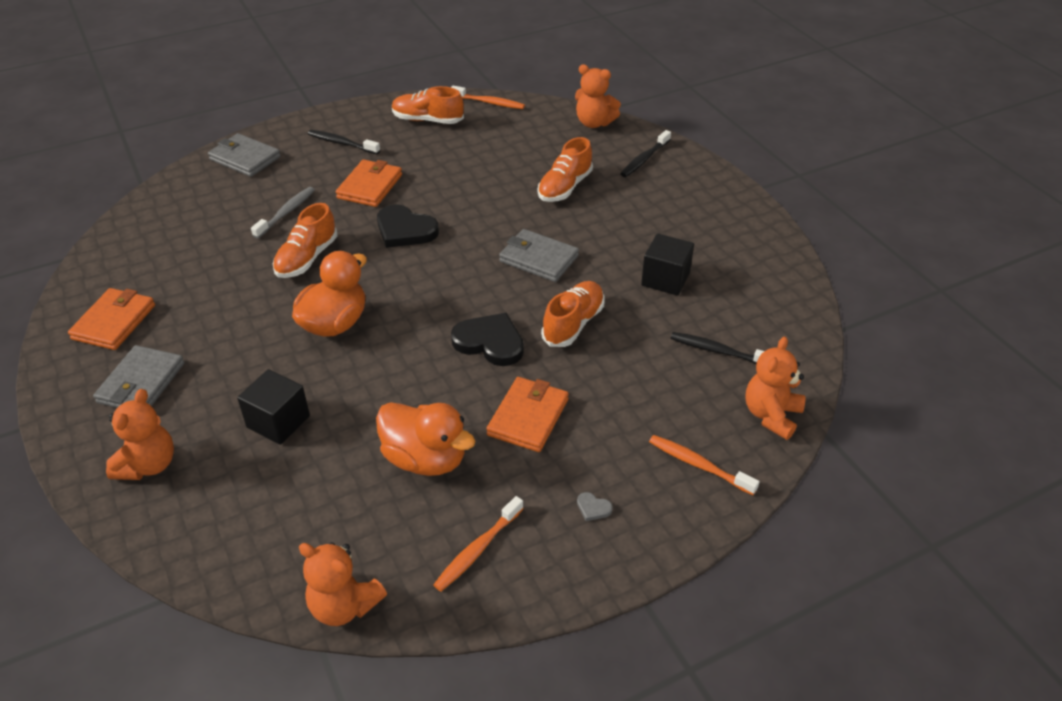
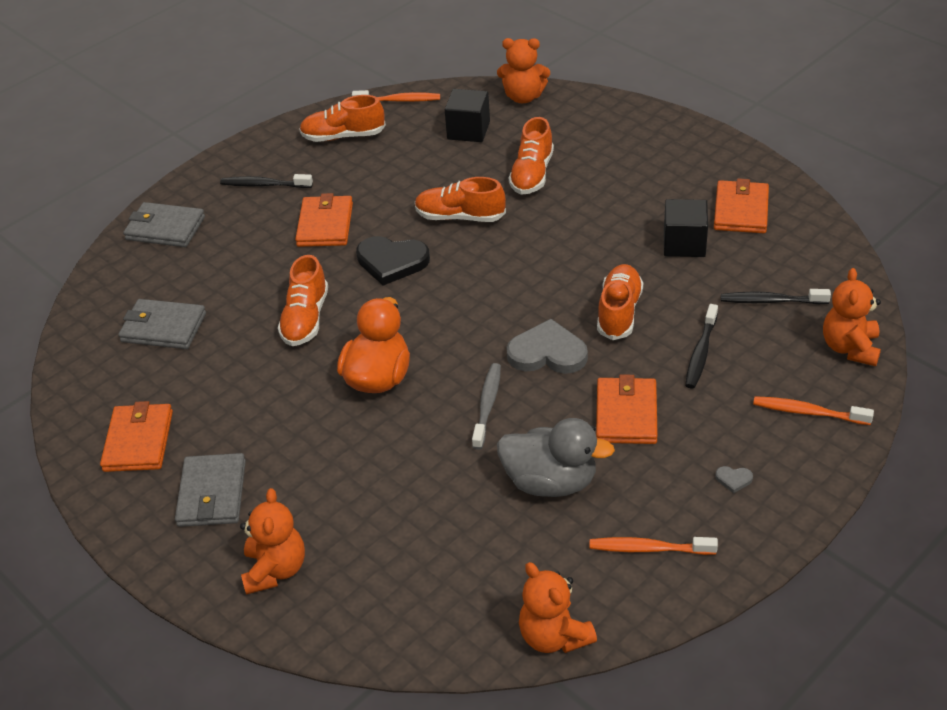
camera: 15 degrees left, 0 degrees up
black cube [237,369,310,445] -> black cube moved to [445,89,490,142]
grey toothbrush [251,187,315,239] -> grey toothbrush moved to [472,363,501,450]
orange teddy bear [299,542,387,626] -> orange teddy bear turned 45 degrees clockwise [519,562,597,653]
orange duck [376,402,476,476] -> grey duck [497,418,615,497]
orange toothbrush [433,496,524,591] -> orange toothbrush turned 75 degrees clockwise [589,537,718,555]
black heart [451,313,524,366] -> grey heart [507,319,588,374]
grey wallet [499,229,579,282] -> grey wallet moved to [118,299,206,349]
black toothbrush [620,130,671,177] -> black toothbrush moved to [685,304,718,389]
none -> orange shoe [415,177,506,222]
none -> orange wallet [714,179,769,233]

